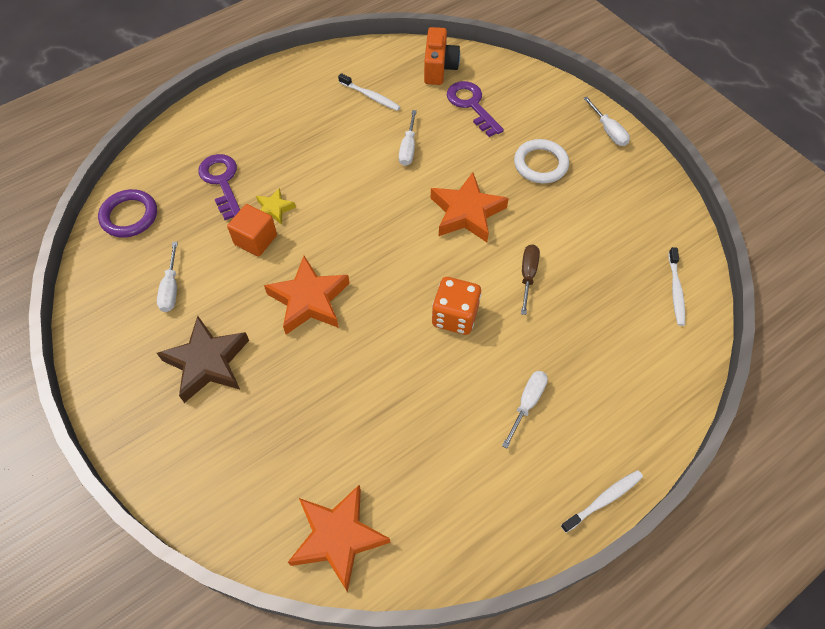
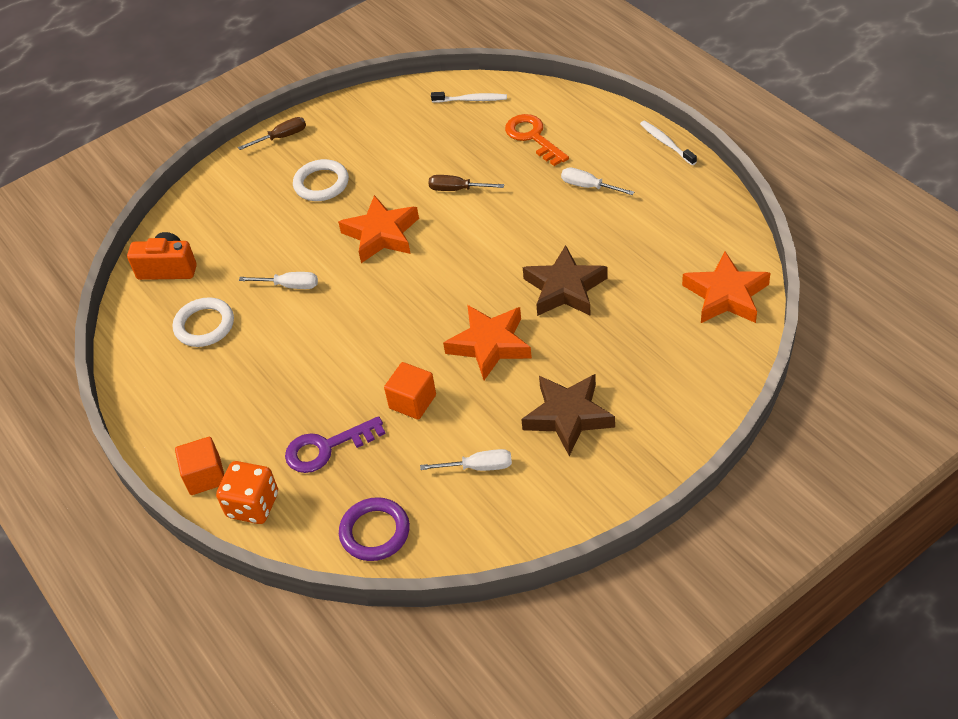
camera: 85 degrees left, 10 degrees down
yellow star [256,188,296,225] -> none
white toothbrush [338,73,400,111] -> white ring [173,297,234,347]
orange dice [432,277,481,335] -> orange dice moved to [216,461,278,524]
purple key [447,81,504,137] -> none
white screwdriver [583,97,630,146] -> brown screwdriver [238,117,306,150]
none -> orange cube [175,437,224,495]
none -> orange key [505,114,569,166]
none -> brown star [523,245,608,316]

